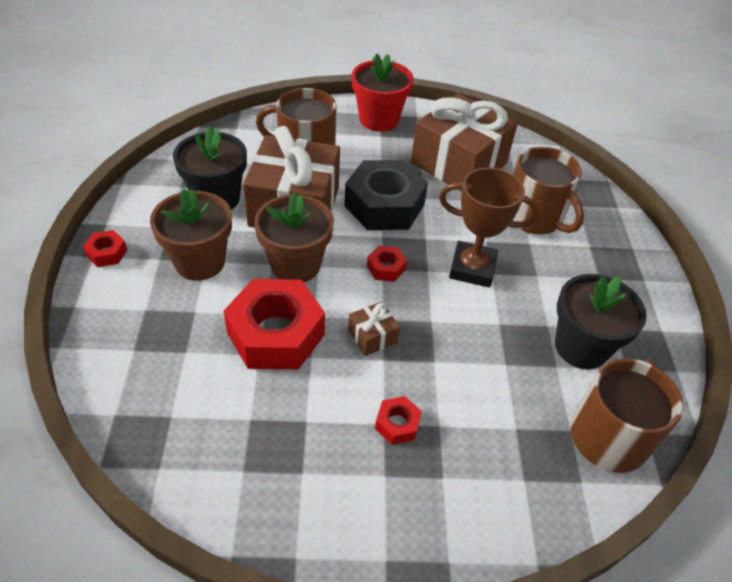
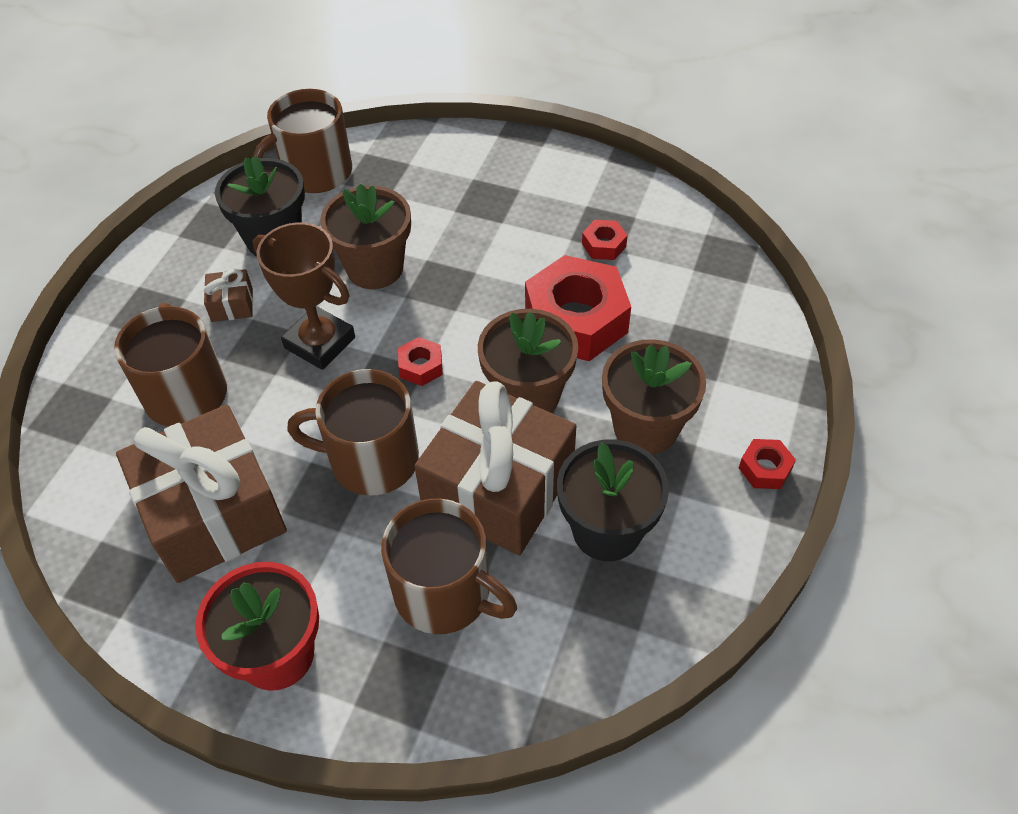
camera: 155 degrees left, 5 degrees up
black nut [344,160,428,230] -> brown mug [287,369,419,496]
brown gift [348,302,400,356] -> brown gift moved to [204,269,253,322]
red nut [375,396,422,445] -> red nut moved to [582,220,628,260]
none -> brown flower pot [320,184,411,289]

